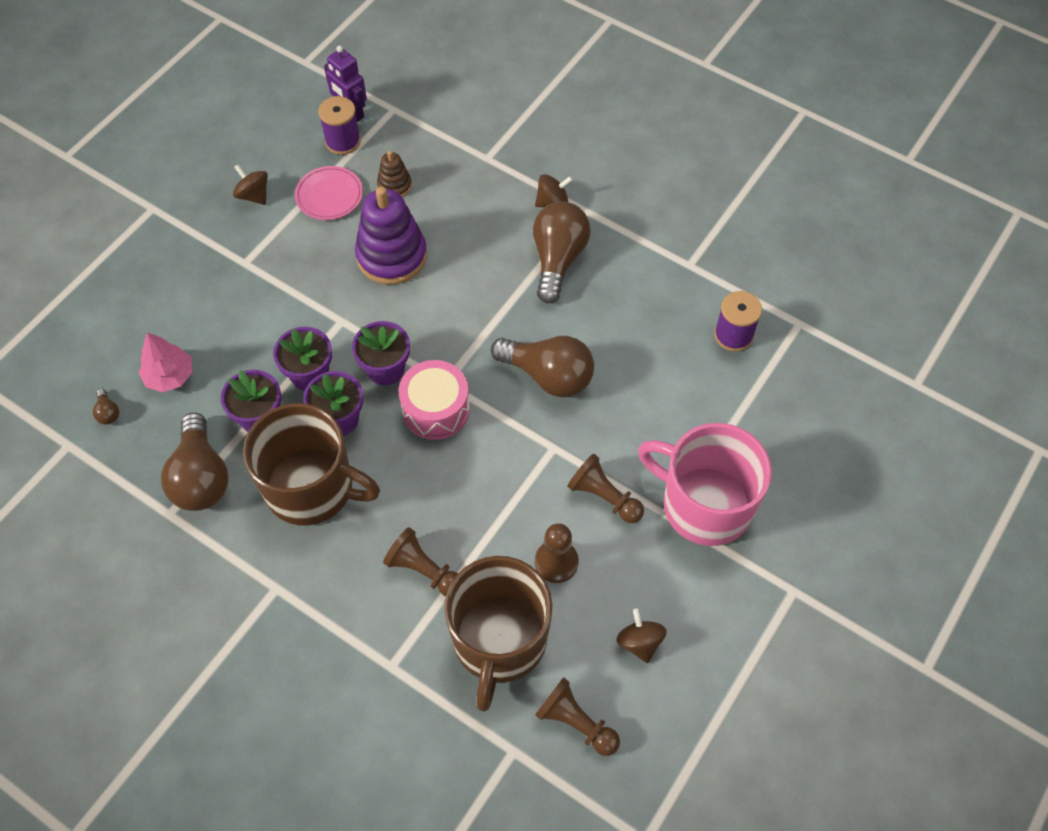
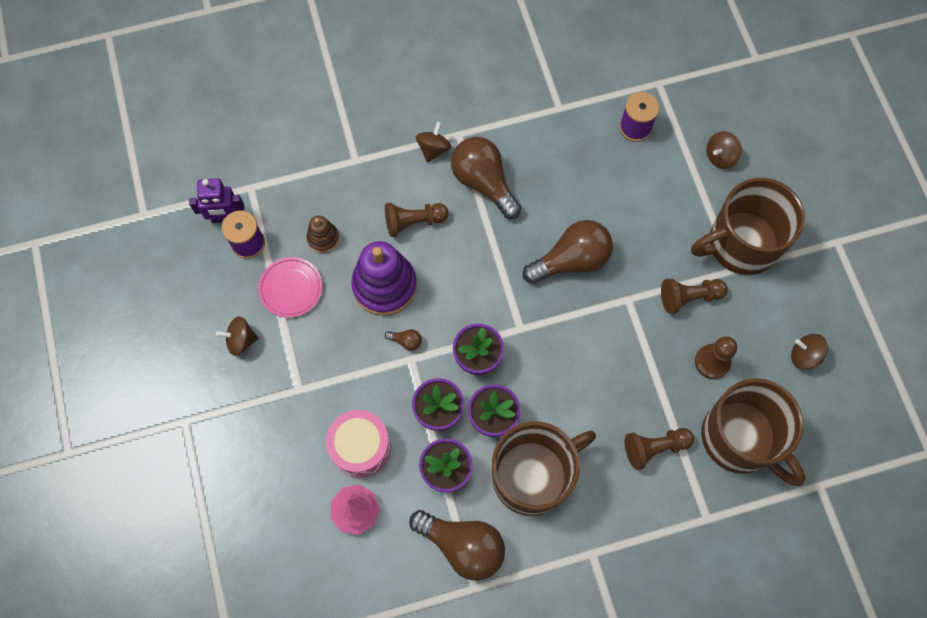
camera: 50 degrees left, 10 degrees up
brown light bulb [93,389,119,425] -> brown light bulb moved to [385,329,422,351]
pink drum [399,360,470,440] -> pink drum moved to [326,410,391,478]
brown pawn [535,677,620,756] -> brown pawn moved to [385,203,449,237]
pink mug [638,423,772,546] -> brown mug [691,178,805,275]
none -> brown spinning top [707,131,742,169]

